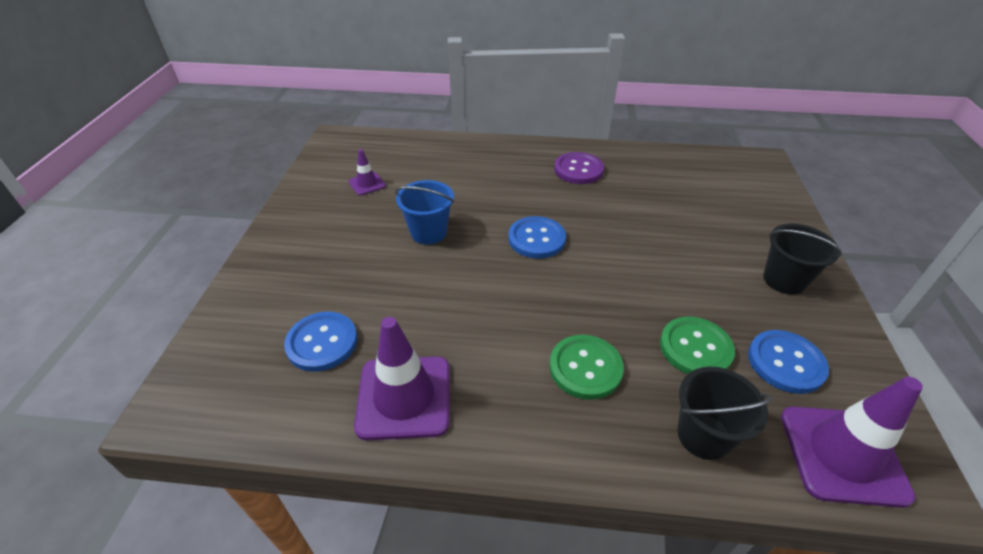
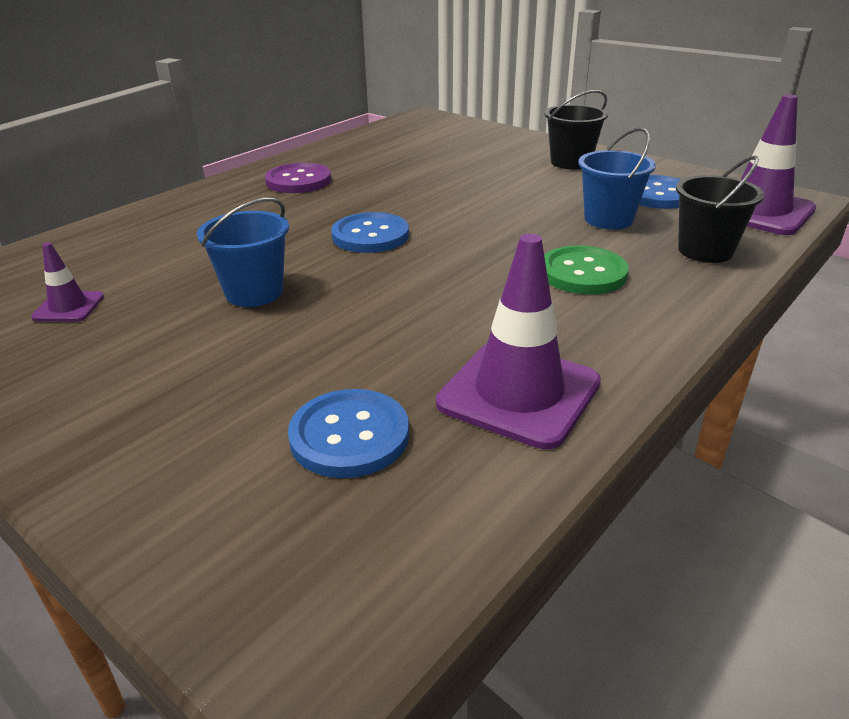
camera: 55 degrees left, 10 degrees down
green button [660,317,735,374] -> blue bucket [578,127,656,229]

